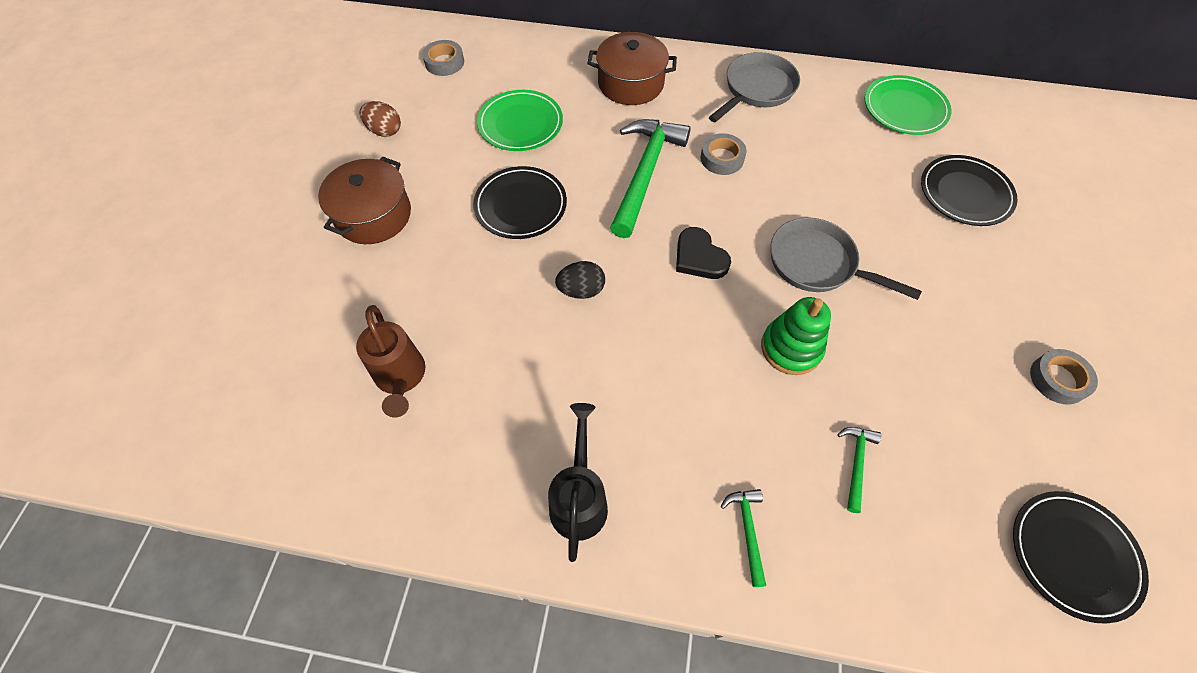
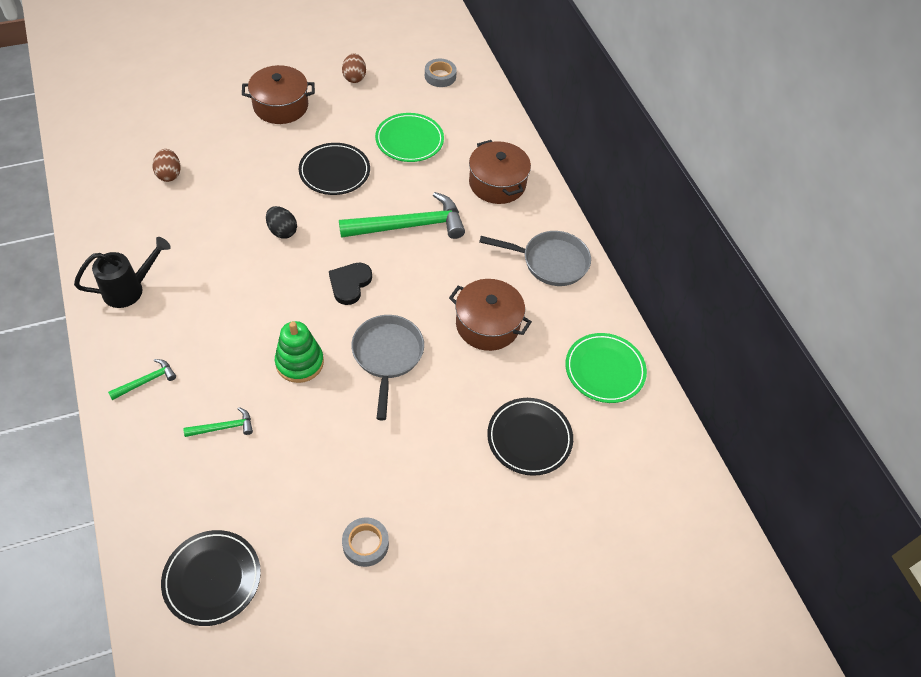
camera: 55 degrees right, 5 degrees down
brown watering can [356,305,426,417] -> brown egg [153,149,181,182]
grey tape [700,133,747,175] -> none
none -> brown pot [449,279,532,351]

